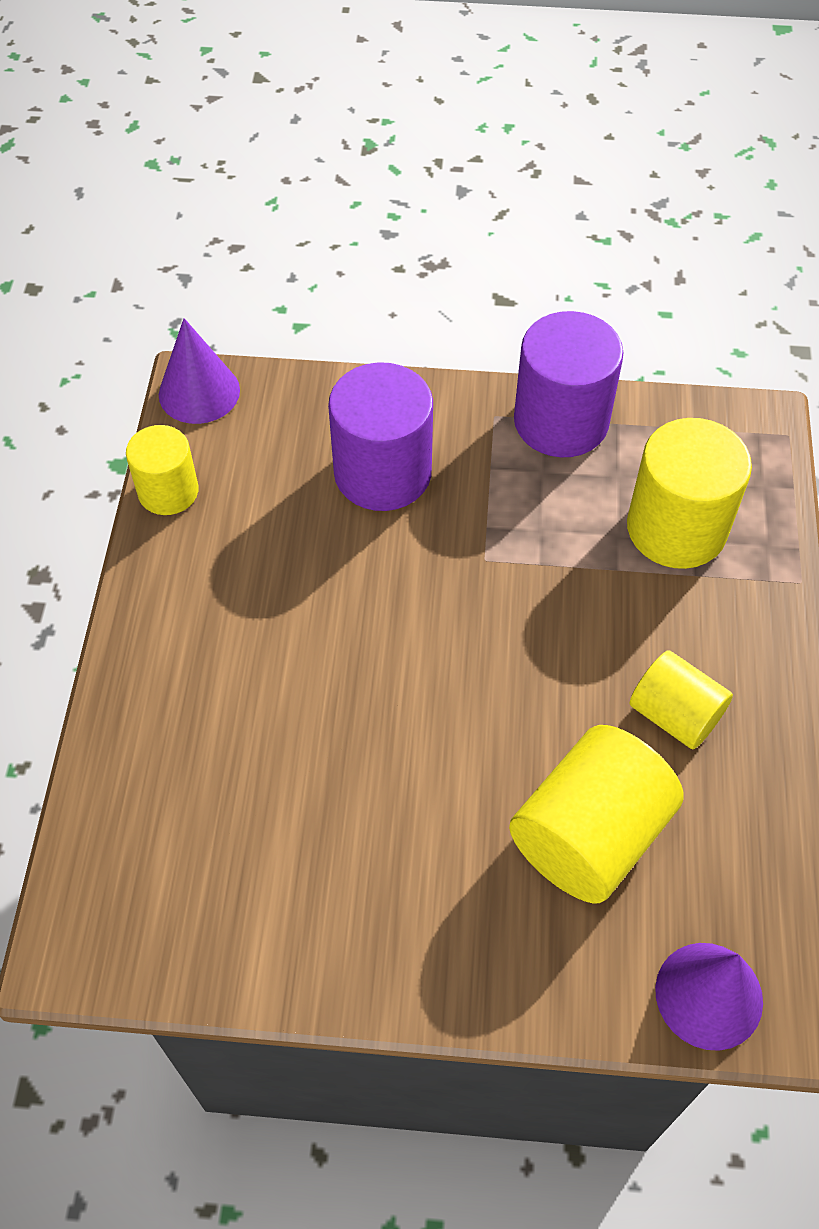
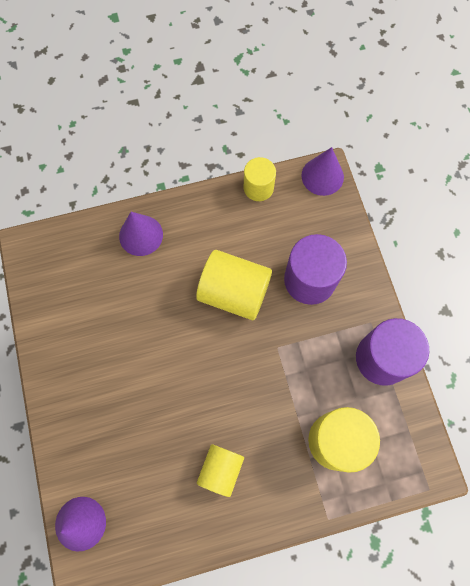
camera: 70 degrees right, 15 degrees up
yellow cylinder [509,725,684,904] -> yellow cylinder moved to [196,250,272,320]
none -> purple cone [119,212,163,256]

